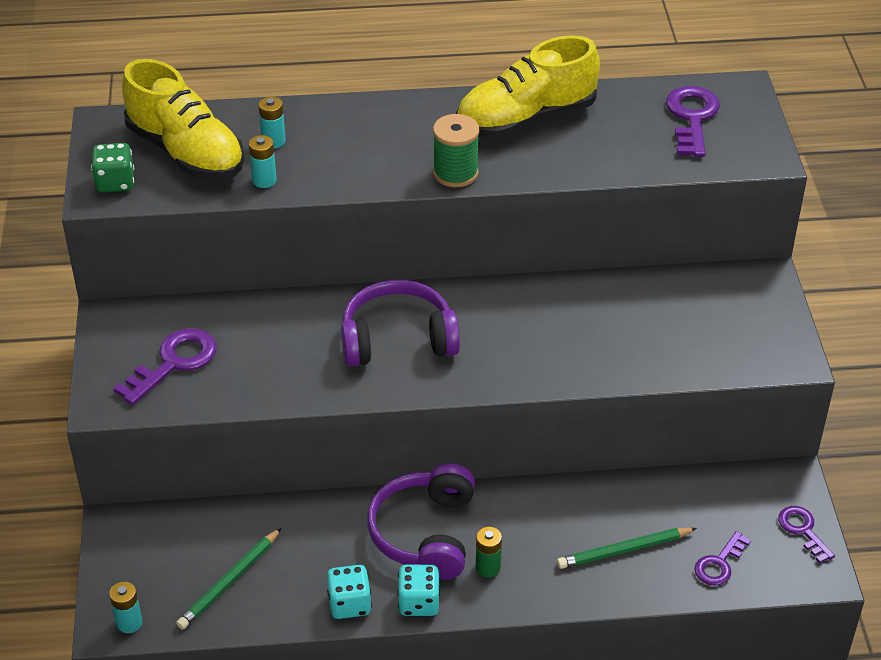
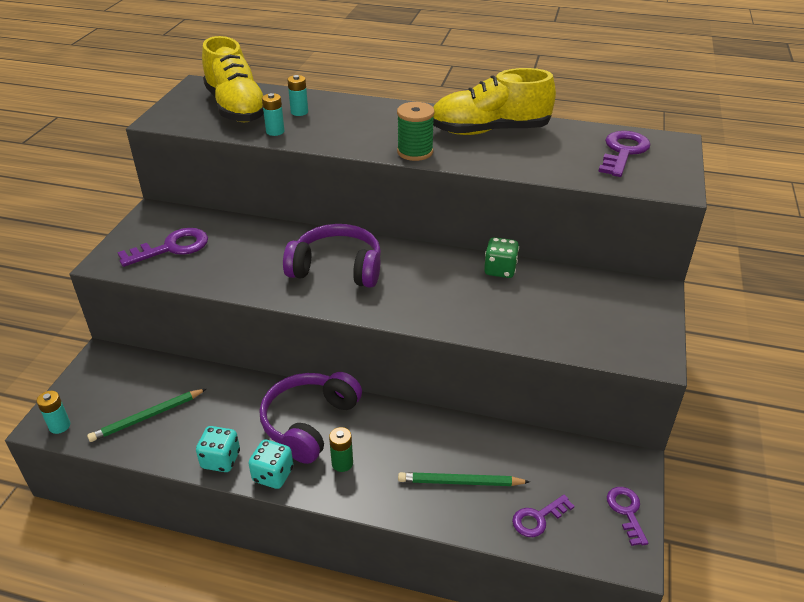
camera: 20 degrees right, 5 degrees down
green dice [91,143,134,193] -> green dice moved to [484,237,519,278]

